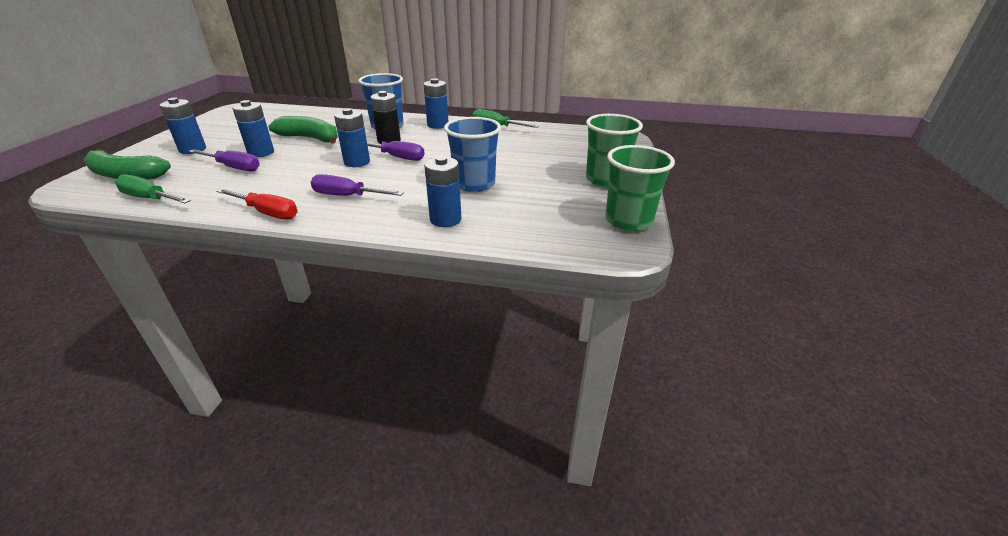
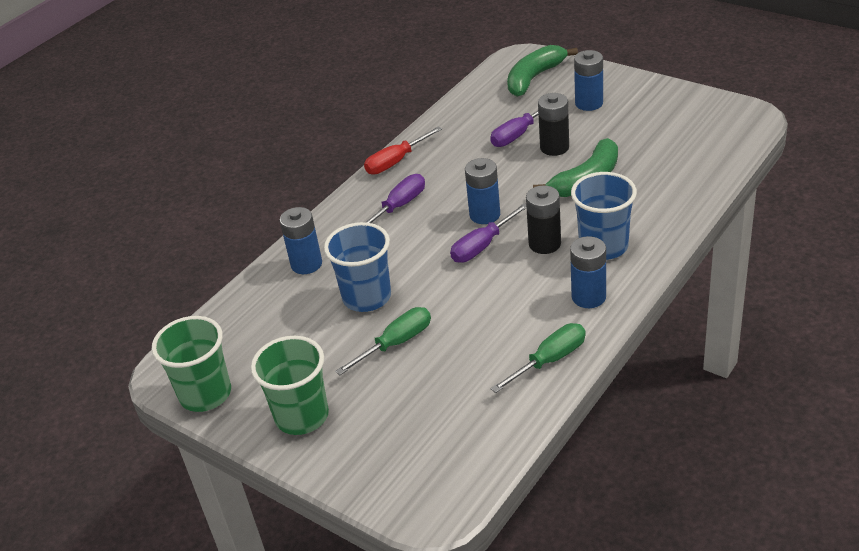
camera: 120 degrees right, 5 degrees up
green screwdriver [115,174,191,203] -> green screwdriver moved to [335,307,431,375]
blue battery [232,100,274,157] -> black battery [538,93,569,156]

